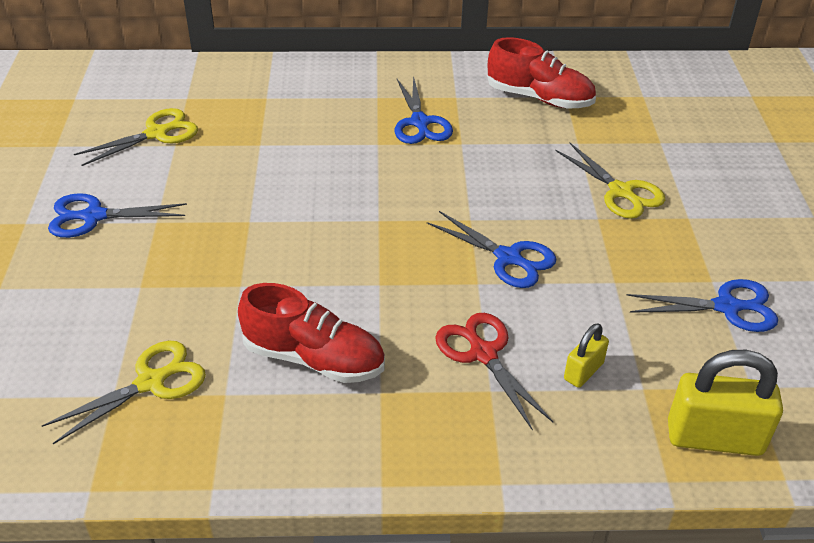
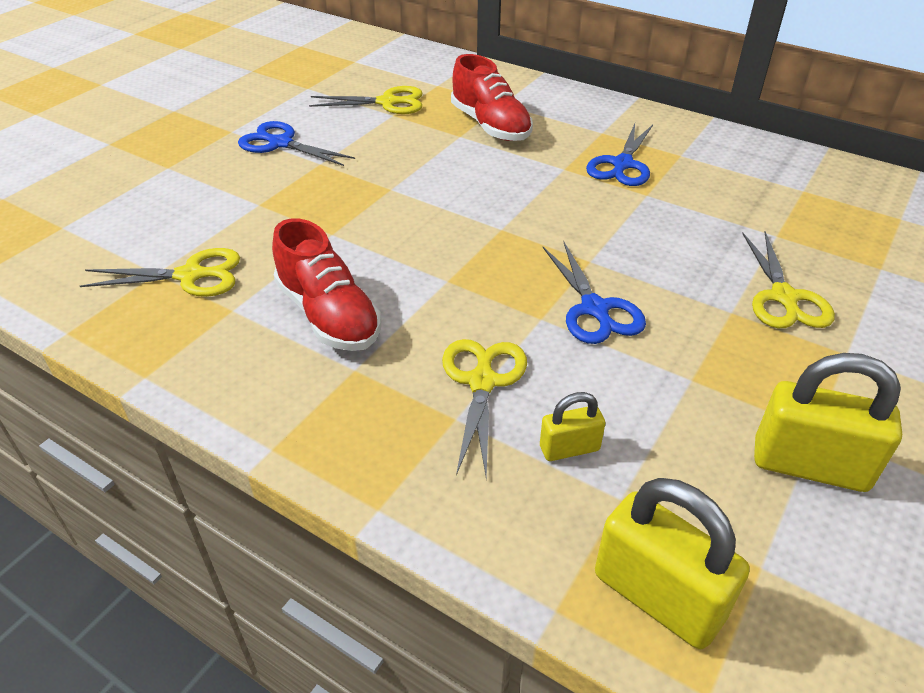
camera: 35 degrees right, 0 degrees up
red scissors [435,313,553,431] -> yellow scissors [442,339,527,477]
red shoe [487,37,596,108] -> red shoe moved to [451,54,533,141]
blue scissors [627,279,778,332] -> yellow padlock [754,353,902,492]

